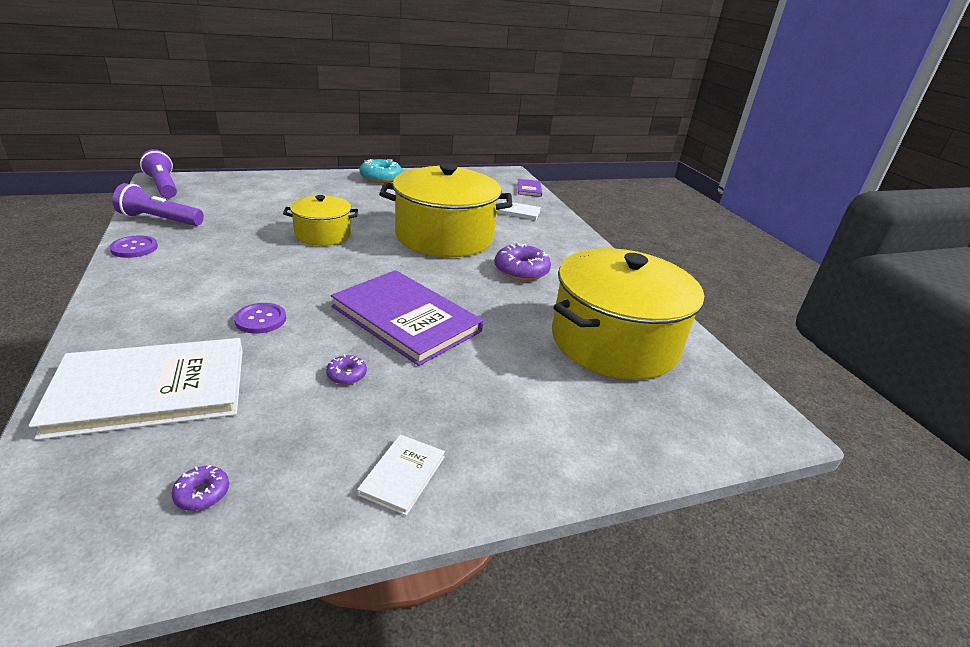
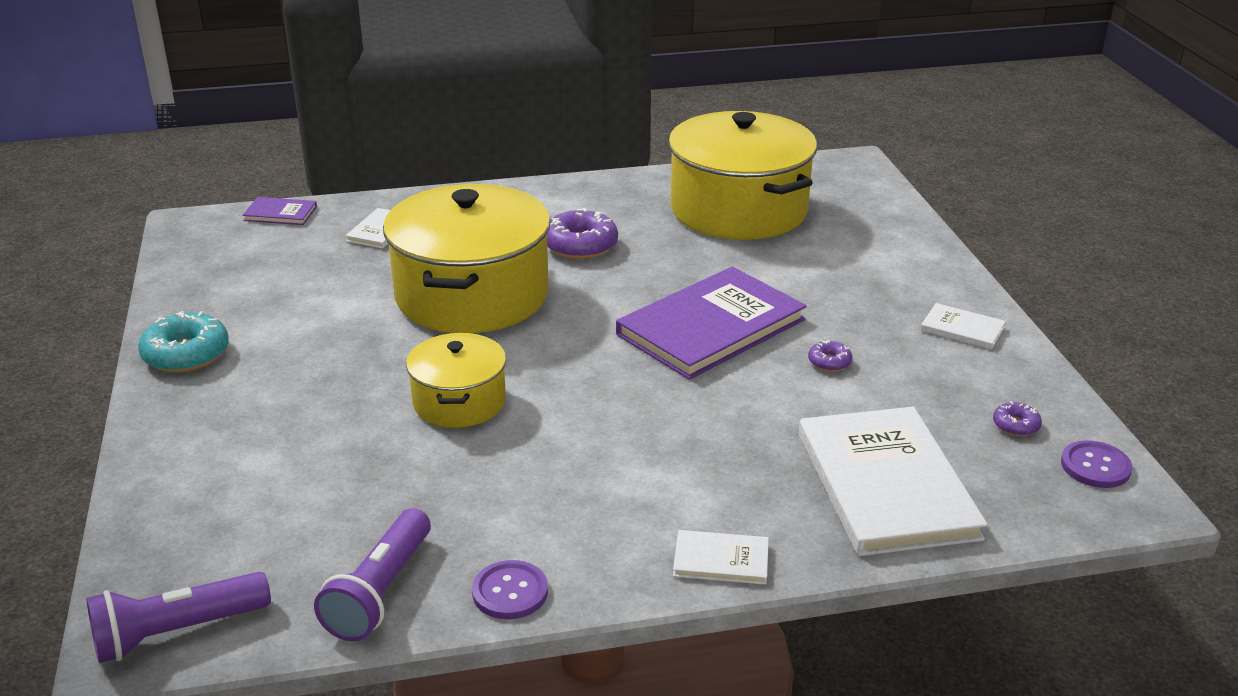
camera: 80 degrees left, 0 degrees up
purple button [234,303,286,334] -> purple button moved to [1061,440,1132,488]
none -> white book [673,530,769,585]

